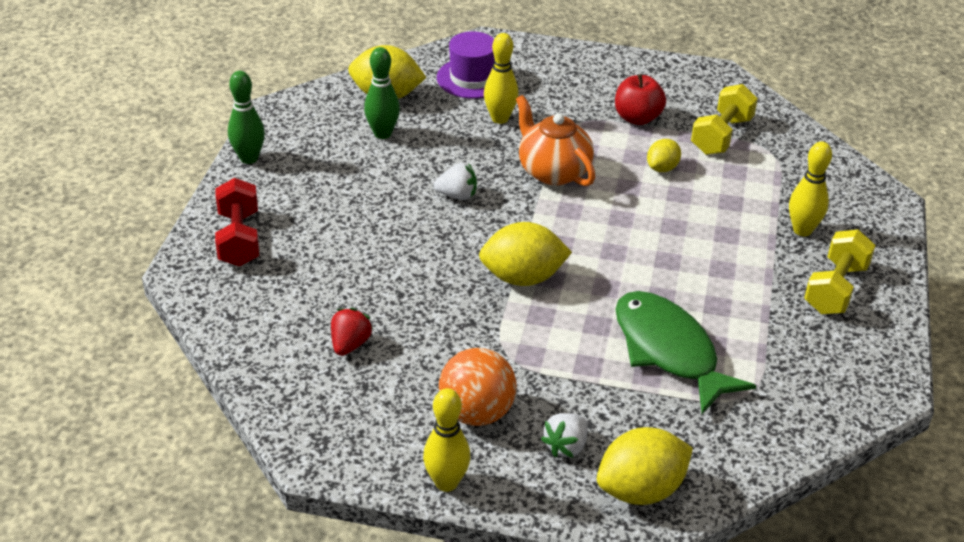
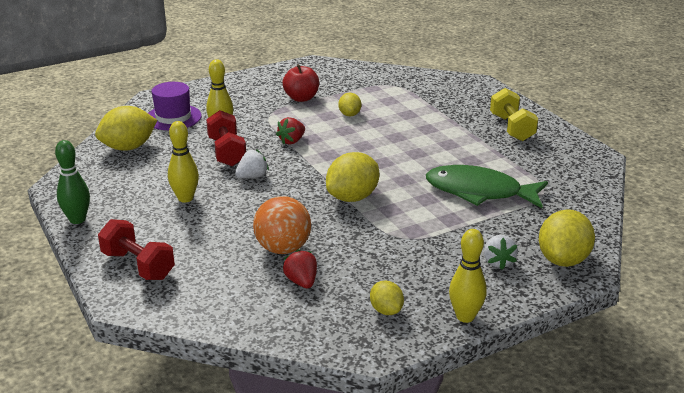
camera: 40 degrees left, 10 degrees down
green bowling pin [364,47,400,139] -> none
orange ball [439,348,517,426] -> orange ball moved to [253,196,311,254]
orange teapot [516,95,595,186] -> red strawberry [276,117,305,145]
yellow dumbbell [691,84,758,155] -> none
yellow bowling pin [789,141,832,236] -> yellow bowling pin moved to [168,121,199,203]
none -> red dumbbell [206,110,246,167]
none -> yellow lemon [370,280,404,315]

